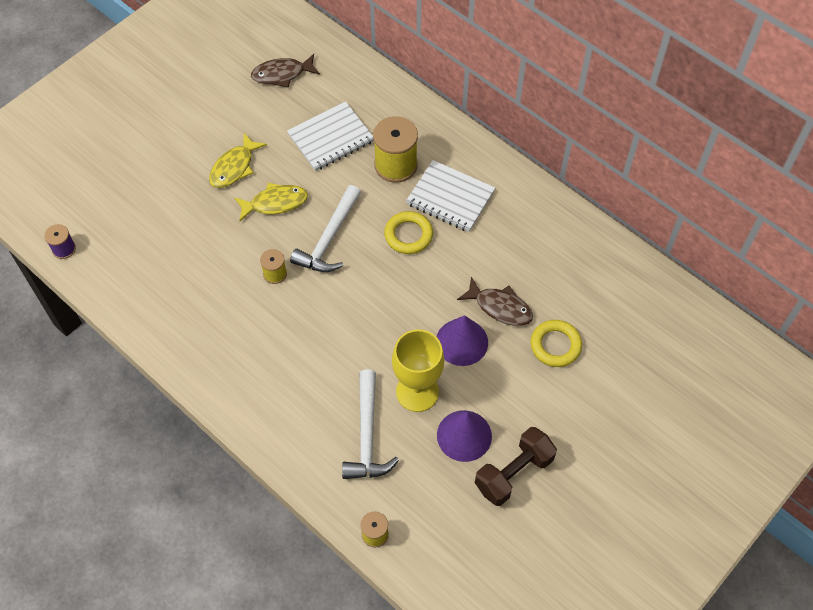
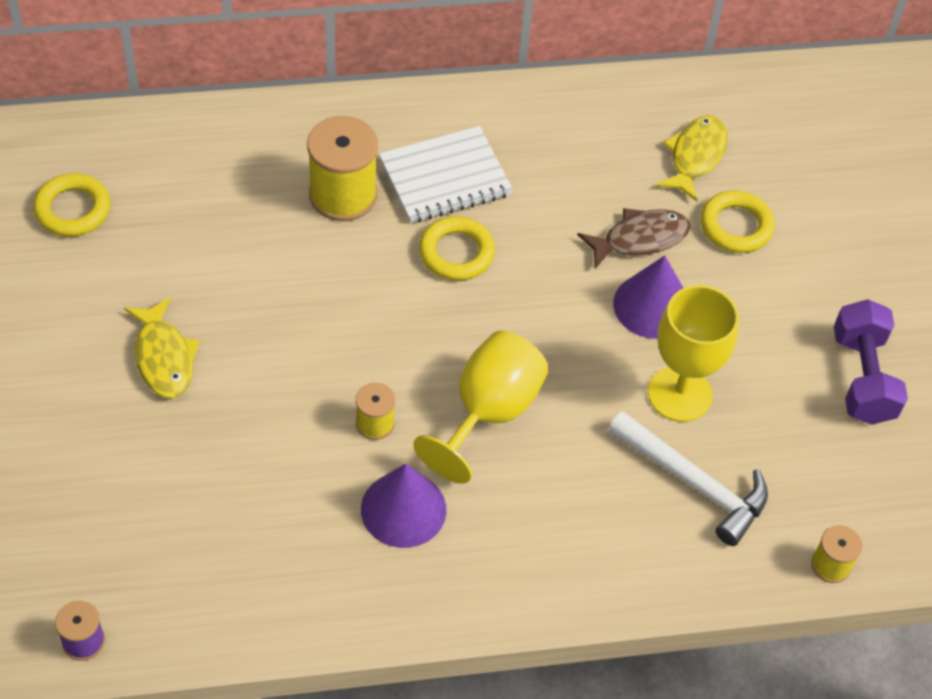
camera: 55 degrees left, 5 degrees down
yellow fish [234,183,308,221] -> yellow fish moved to [656,115,728,202]
brown fish [251,54,320,88] -> yellow ring [33,173,110,237]
white notebook [287,101,374,171] -> none
white hammer [290,185,361,272] -> none
purple cone [437,410,492,462] -> purple cone moved to [361,464,446,548]
brown dumbbell [475,427,557,506] -> purple dumbbell [834,299,908,425]
none -> yellow goblet [413,331,549,484]

